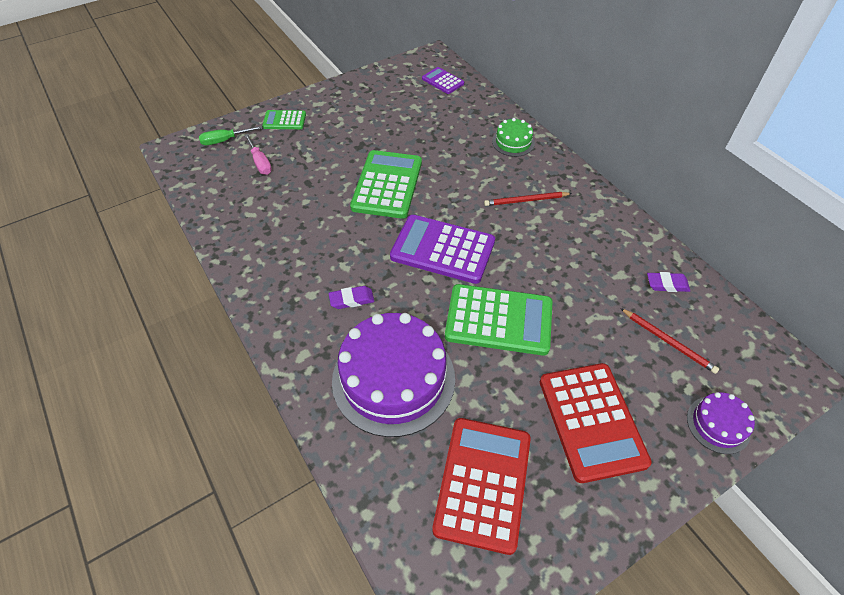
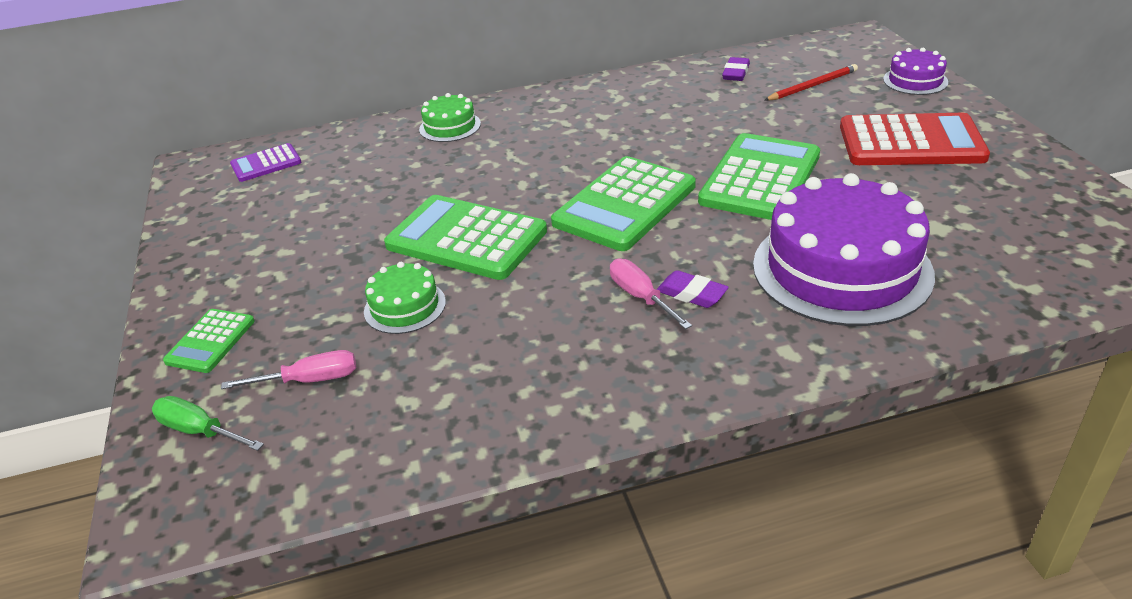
camera: 70 degrees left, 15 degrees down
green screwdriver [199,126,262,145] -> green screwdriver turned 120 degrees clockwise [152,396,264,451]
purple eraser [329,286,374,309] -> purple eraser turned 60 degrees counterclockwise [657,270,729,308]
purple calculator [390,215,495,284] -> green calculator [551,156,696,251]
red calculator [432,418,531,555] -> none
red pencil [484,192,572,206] -> none
none -> green cake [364,262,446,334]
none -> pink screwdriver [610,259,692,329]

